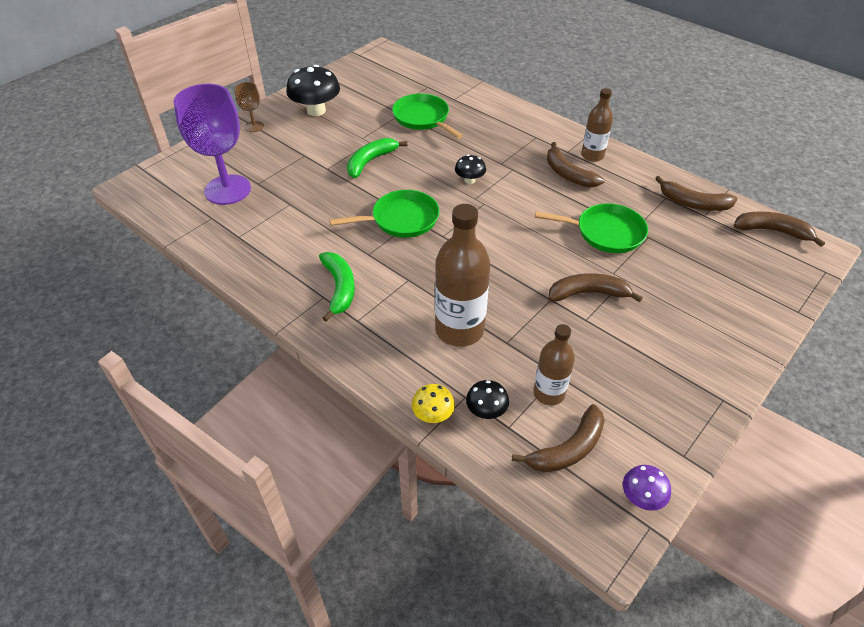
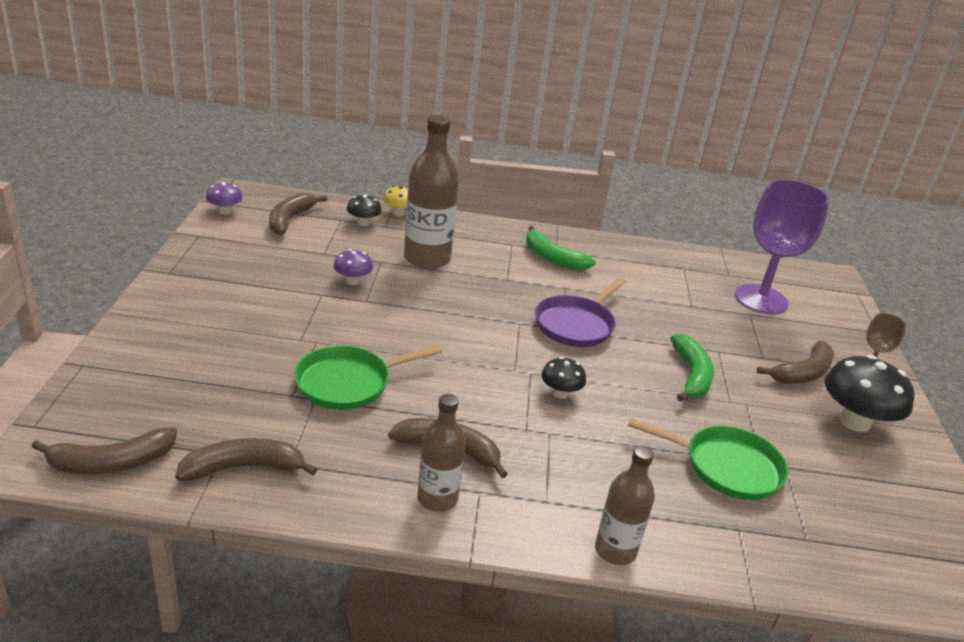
camera: 140 degrees right, 15 degrees down
green pan [330,190,440,238] -> purple pan [535,278,626,347]
brown bottle [533,324,575,406] -> brown bottle moved to [595,446,655,565]
brown banana [548,273,643,302] -> brown banana moved to [757,341,834,384]
none -> purple mushroom [334,249,373,285]

